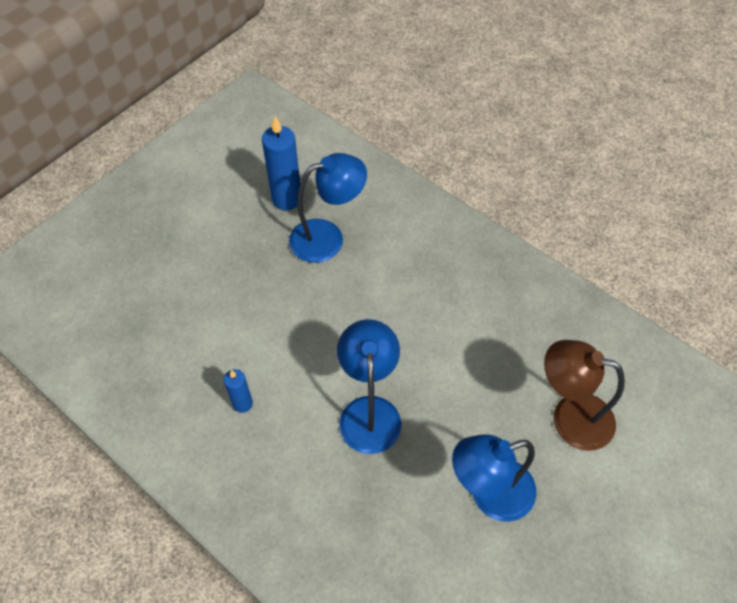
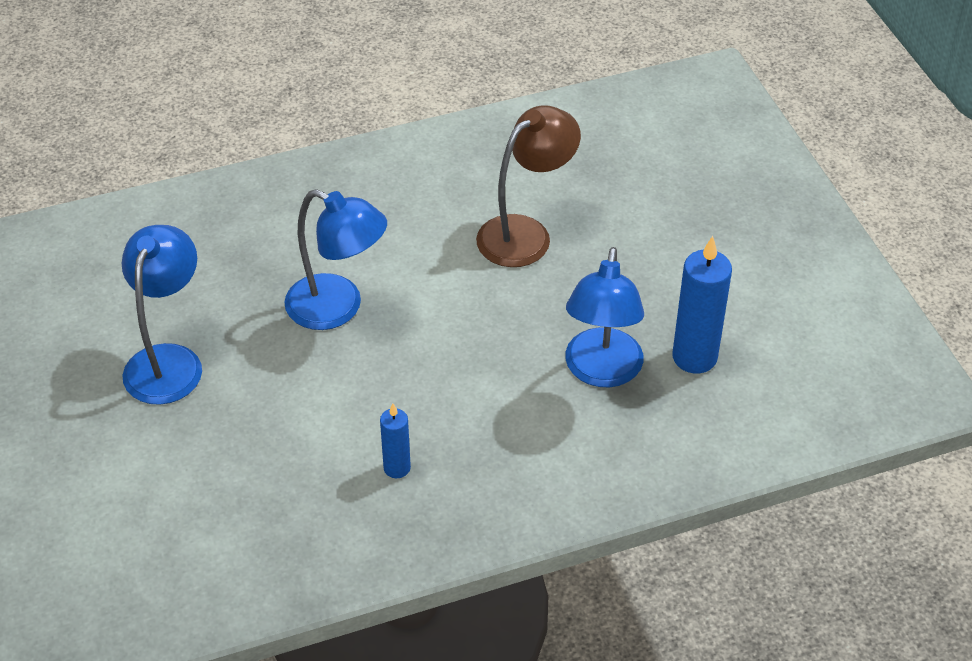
camera: 120 degrees right, 10 degrees down
blue candle [224,369,253,413] -> blue candle moved to [380,404,411,478]
brown lamp [544,340,625,451] -> brown lamp moved to [476,105,581,267]

